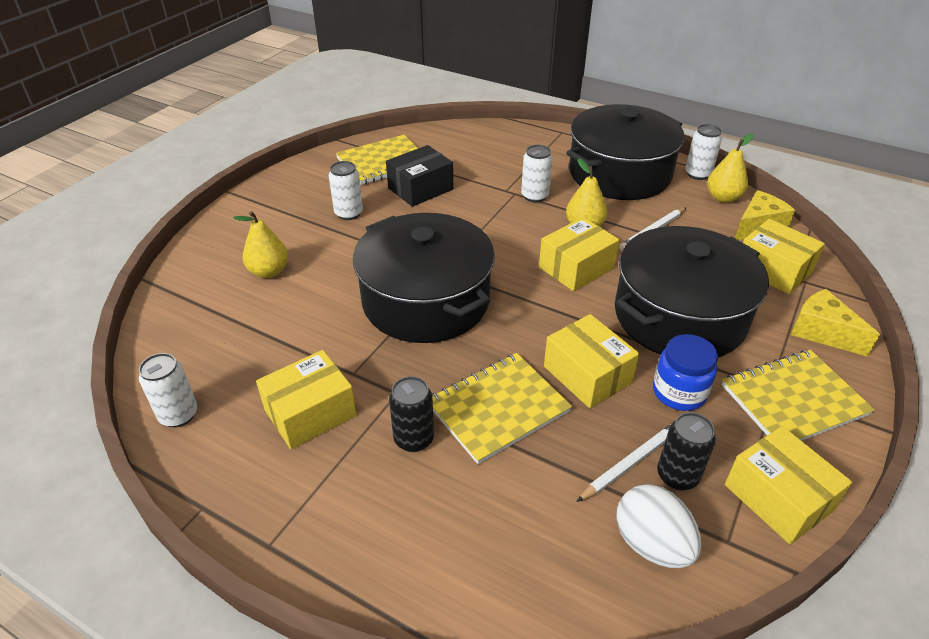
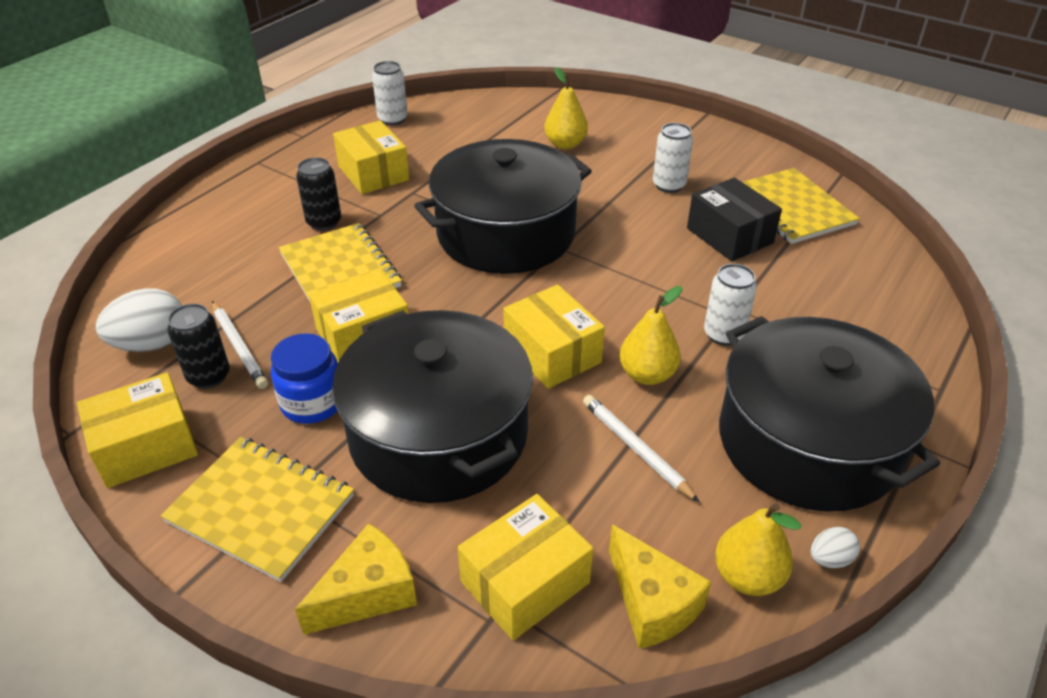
camera: 95 degrees right, 0 degrees up
white can [685,124,722,180] -> white egg [811,527,860,568]
yellow notebook [722,350,875,441] -> yellow notebook turned 45 degrees counterclockwise [160,437,354,582]

